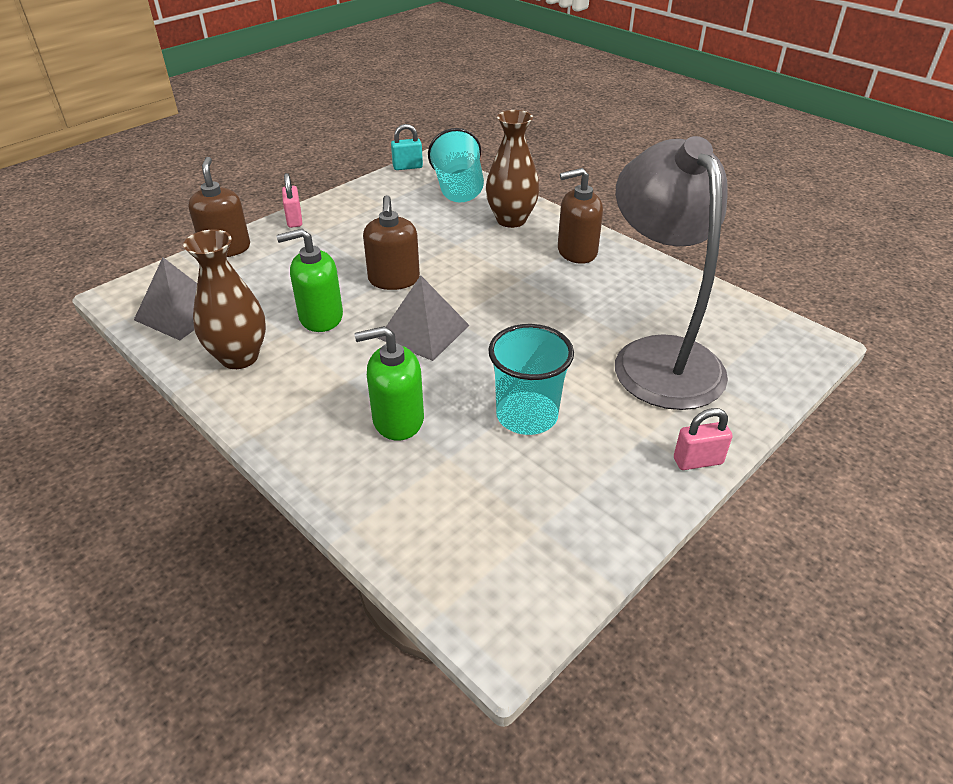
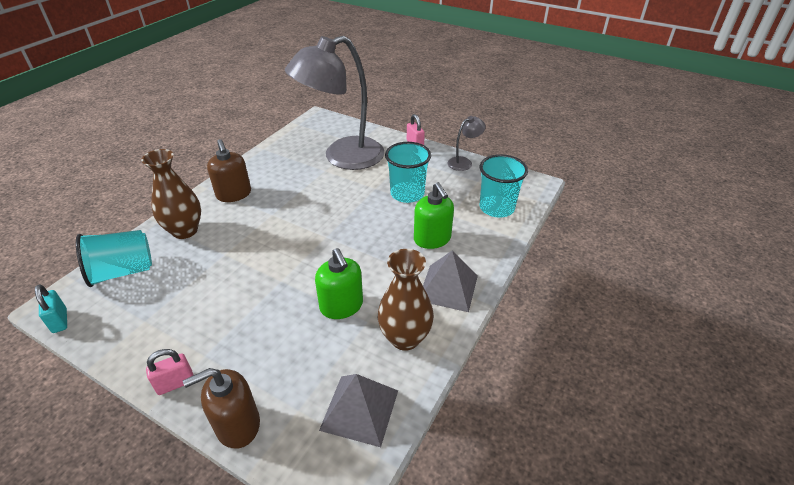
camera: 105 degrees left, 0 degrees up
brown soap dispenser [363,195,420,290] -> none
grey pyramid [378,275,469,361] -> grey pyramid moved to [423,251,478,312]
none -> grey lamp [448,116,486,171]
none -> turquoise cup [480,154,528,218]

